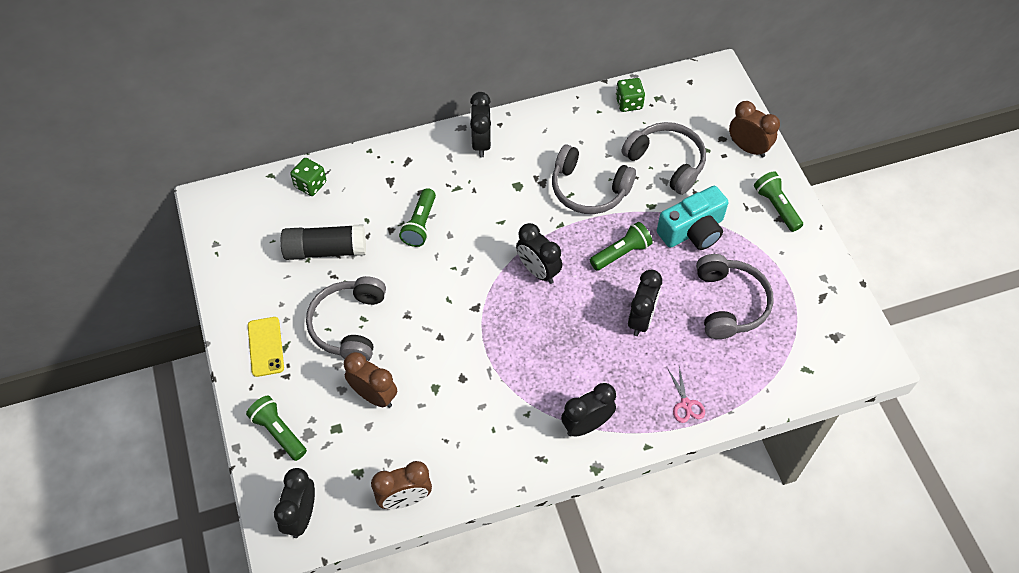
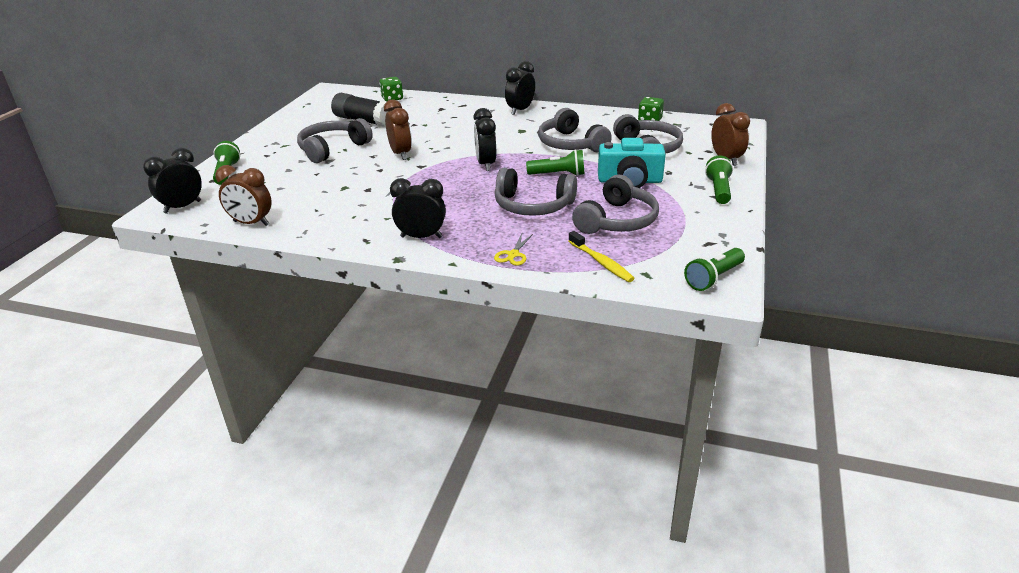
camera: 35 degrees right, 25 degrees down
yellow phone [248,317,284,377] -> none
brown clock [344,352,397,408] -> brown clock moved to [384,99,412,160]
green flashlight [399,188,436,247] -> green flashlight moved to [684,248,745,291]
black clock [628,270,662,336] -> grey headphones [494,168,577,216]
pink scissors [667,367,705,423] -> yellow scissors [494,234,533,266]
none -> yellow toothbrush [568,231,635,282]

